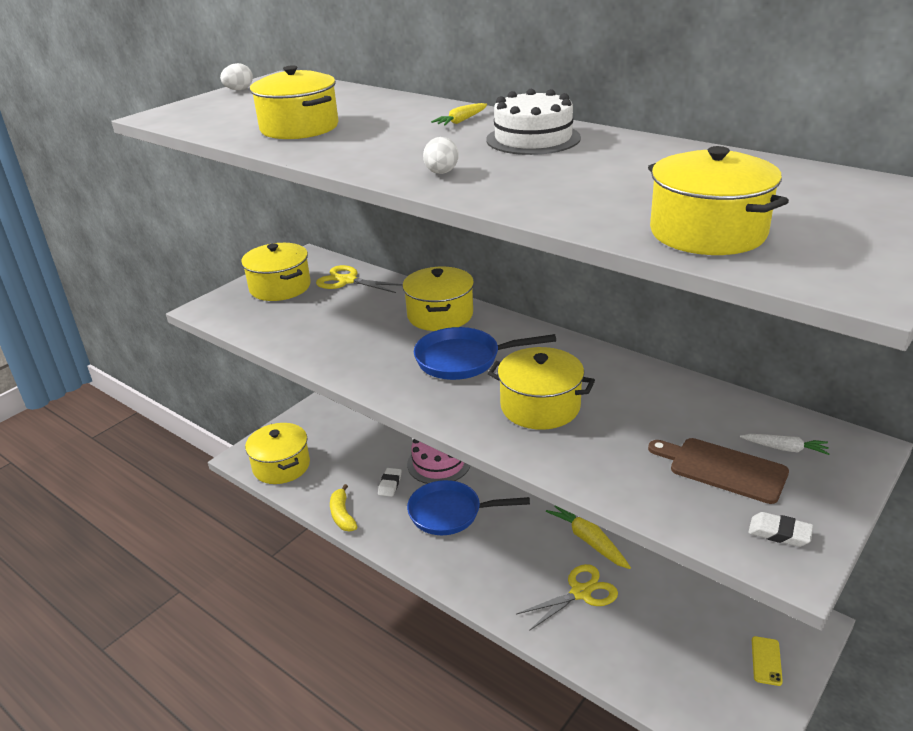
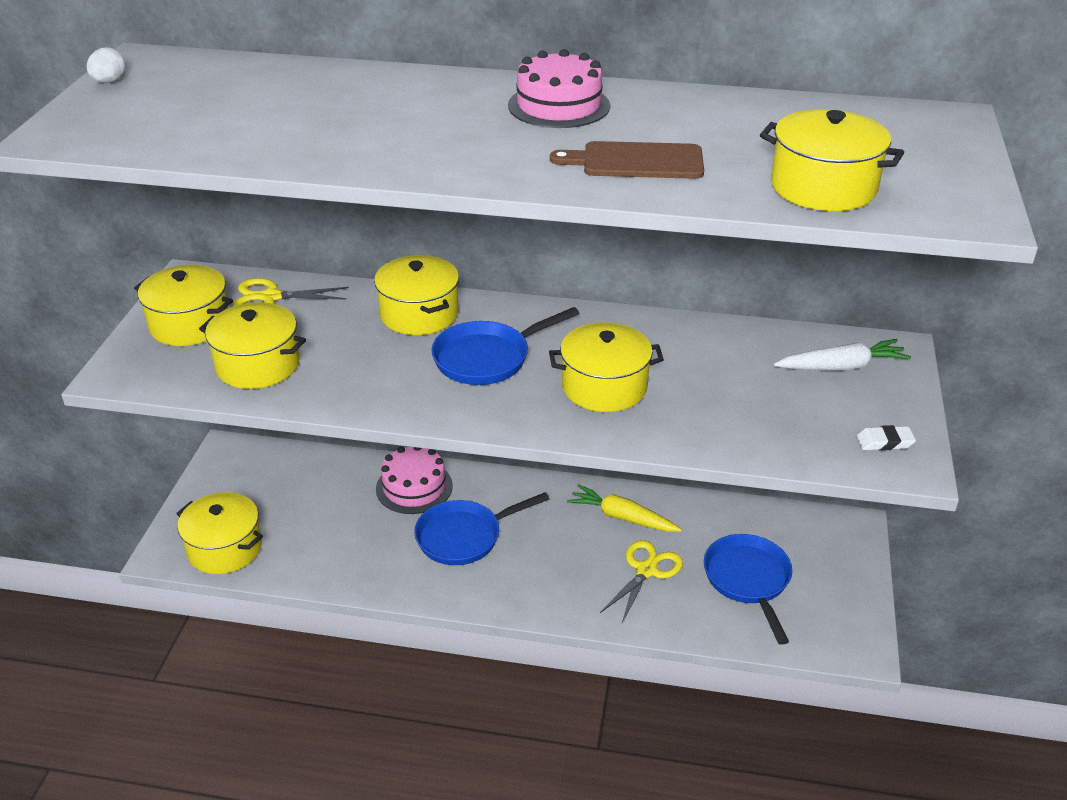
camera: 30 degrees left, 5 degrees up
yellow pot [250,66,339,139] -> yellow pot moved to [199,302,306,389]
yellow banana [330,484,357,531] -> none
white eraser [378,468,401,497] -> none
white egg [423,137,459,174] -> none
yellow carrot [431,103,487,126] -> none
white cake [486,89,581,155] -> pink cake [508,49,610,128]
brown cutting board [648,438,789,504] -> brown cutting board moved to [550,141,704,179]
white carrot [740,434,830,455] -> white carrot [773,339,911,370], size x1.73
yellow phone [752,636,783,686] -> none
none -> blue pan [704,534,792,645]

